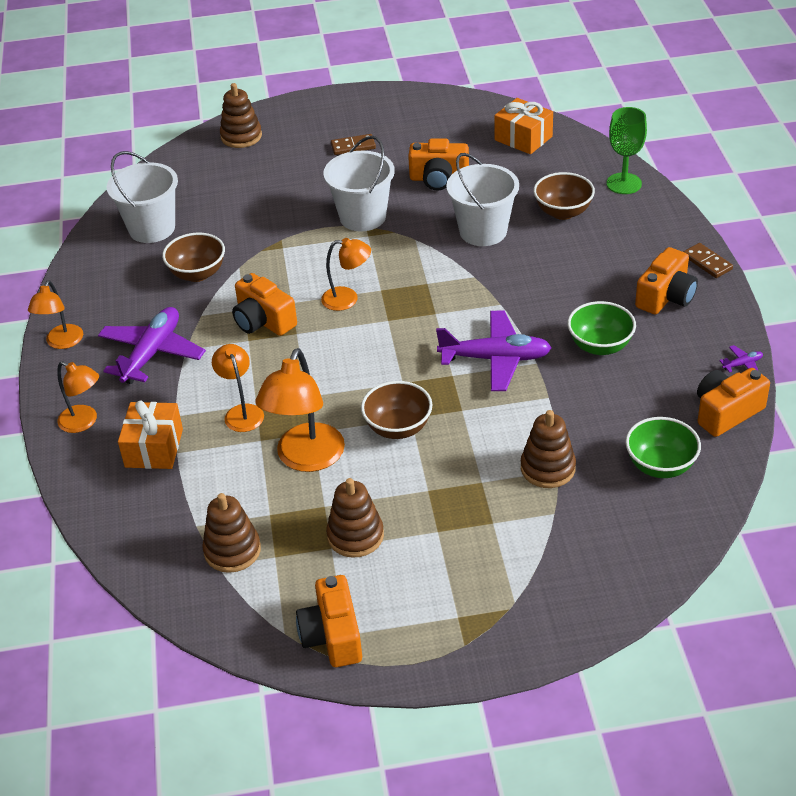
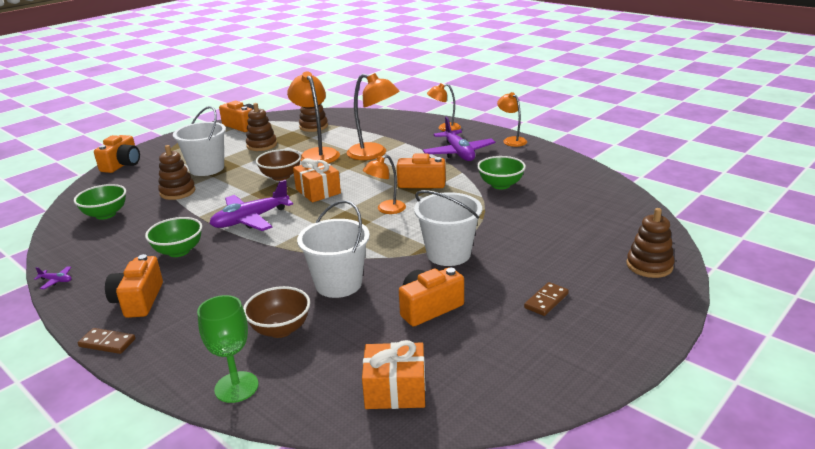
camera: 140 degrees right, 15 degrees down
white bucket [107,151,178,243] -> white bucket moved to [173,106,226,176]
orange gift [118,400,183,469] -> orange gift moved to [293,158,341,202]
brown bowl [162,233,225,282] -> green bowl [477,156,526,189]
orange lamp [212,344,264,432] -> orange lamp [347,73,400,160], size x1.66
orange camera [697,368,770,437] -> orange camera moved to [94,135,140,173]
purple plane [719,345,763,373] -> purple plane turned 105 degrees counterclockwise [34,266,71,289]

